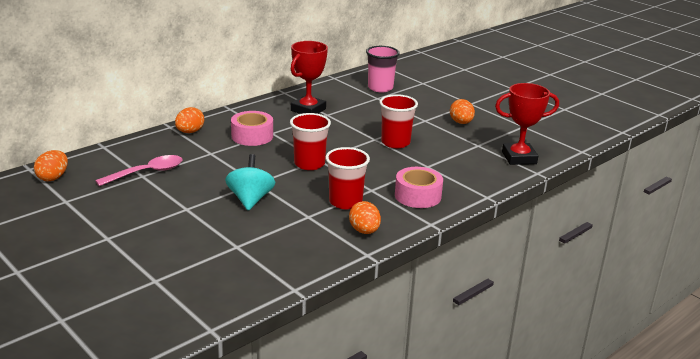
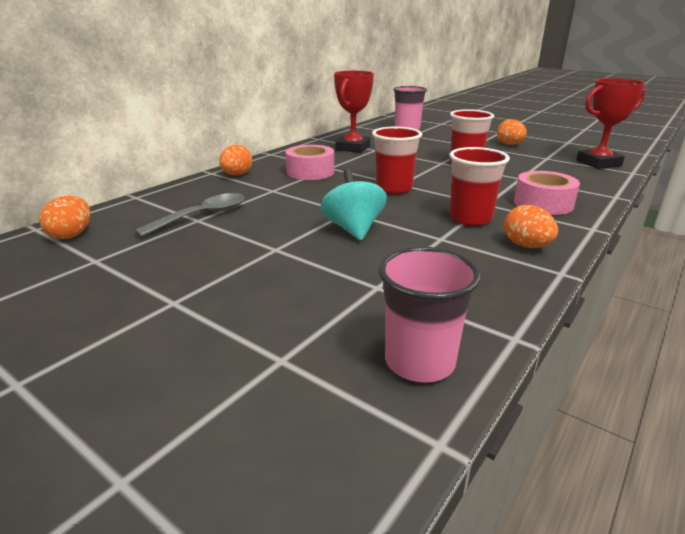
camera: 10 degrees left, 0 degrees up
pink spoon [95,155,183,186] -> grey spoon [134,193,245,237]
none -> pink cup [378,247,481,383]

